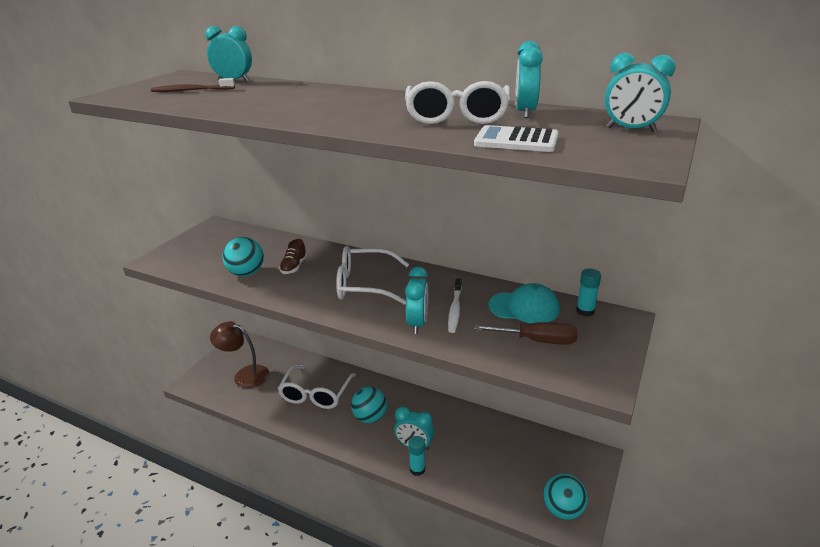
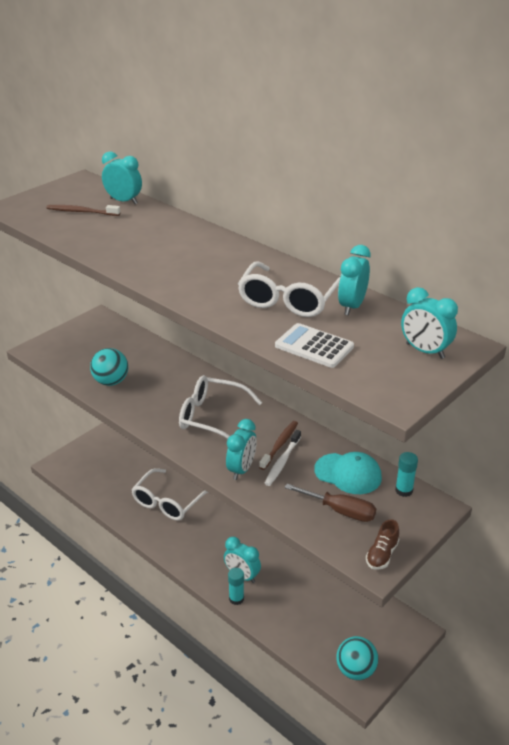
camera: 15 degrees right, 5 degrees up
brown lamp [210,321,269,388] -> none
brown shoe [279,239,307,274] -> brown shoe moved to [366,519,399,570]
turquoise ball [351,387,387,423] -> none
none -> brown toothbrush [259,421,298,470]

